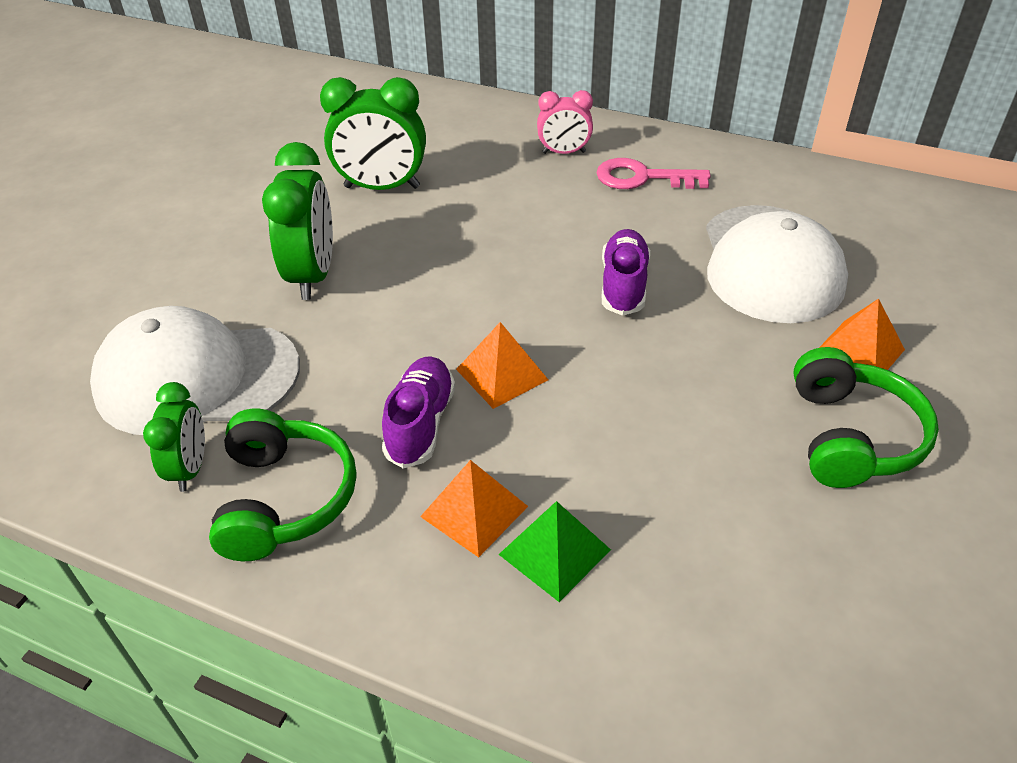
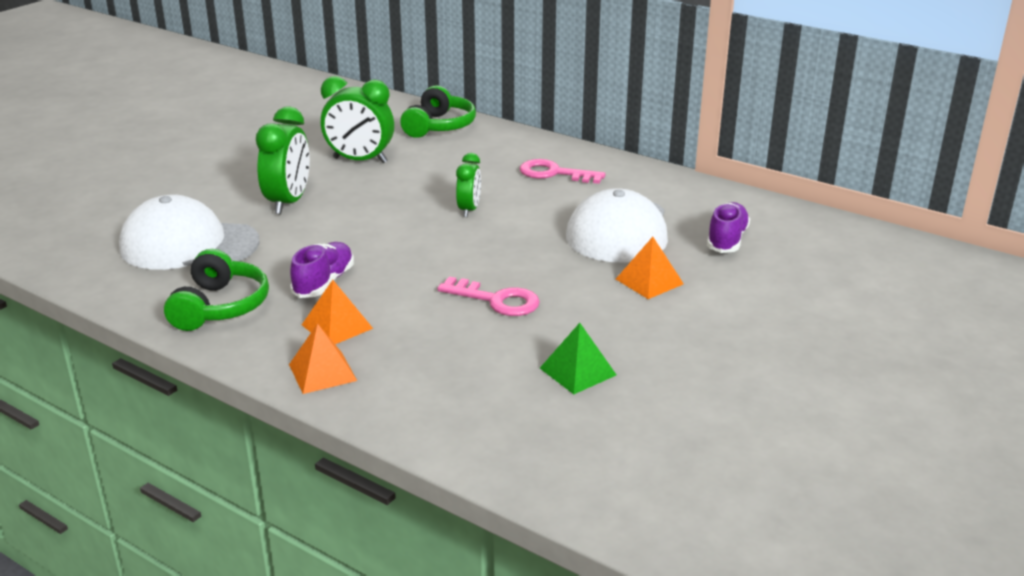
camera: 10 degrees right, 15 degrees down
green clock [143,382,205,492] -> green clock moved to [456,153,481,217]
orange pyramid [456,322,548,409] -> orange pyramid moved to [289,323,357,394]
green pyramid [498,501,611,602] -> green pyramid moved to [540,323,616,394]
pink clock [537,90,593,154] -> none
purple shoe [602,229,650,316] -> purple shoe moved to [707,202,750,253]
green headphones [793,347,939,488] -> green headphones moved to [400,85,476,138]
none -> pink key [437,277,540,316]

